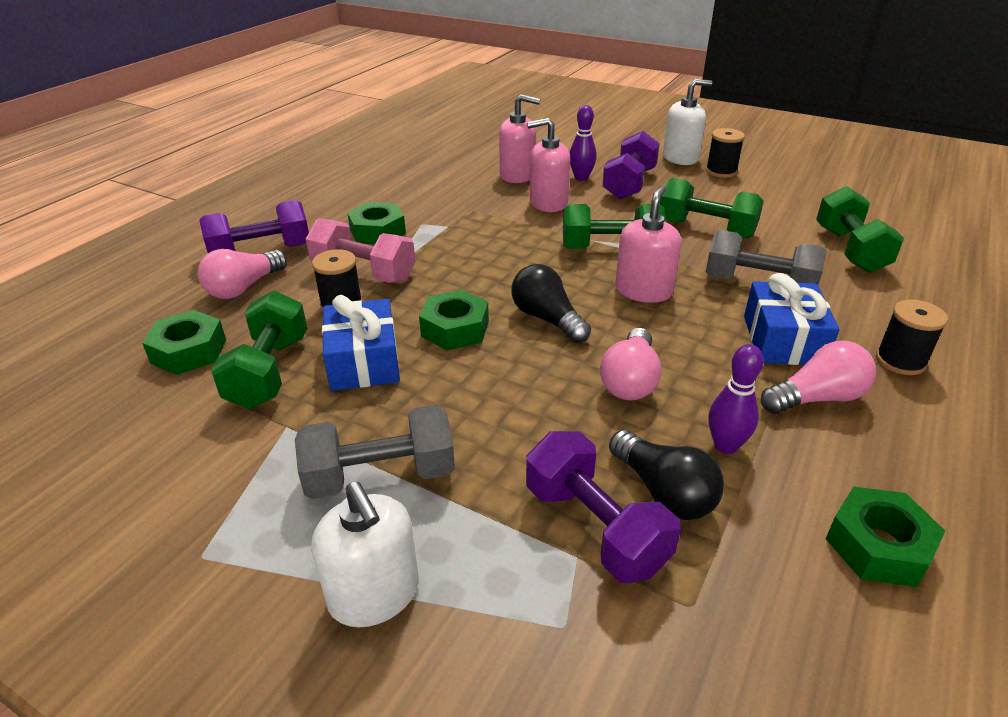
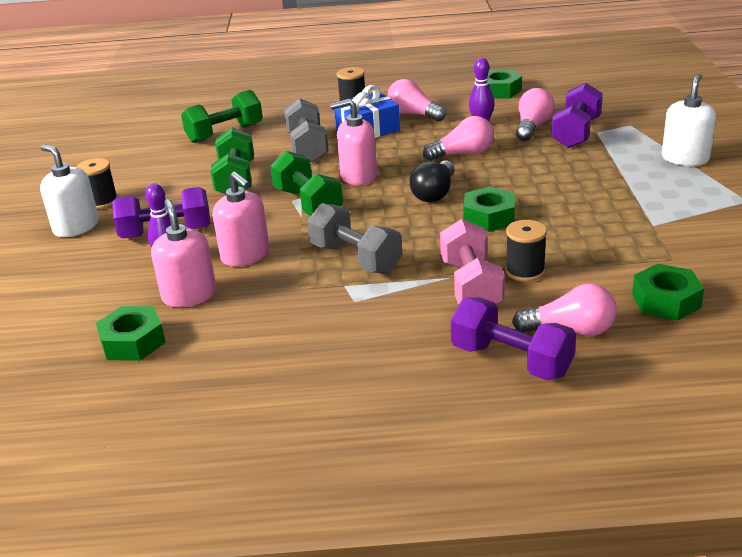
camera: 120 degrees left, 5 degrees down
green dumbbell [211,290,307,409] -> none
grey dumbbell [295,405,455,499] -> grey dumbbell moved to [307,203,402,274]
blue gift [322,295,400,391] -> none
green nut [347,202,406,244] -> green nut moved to [96,306,166,361]
black light bulb [609,430,724,520] -> pink light bulb [516,88,555,141]

